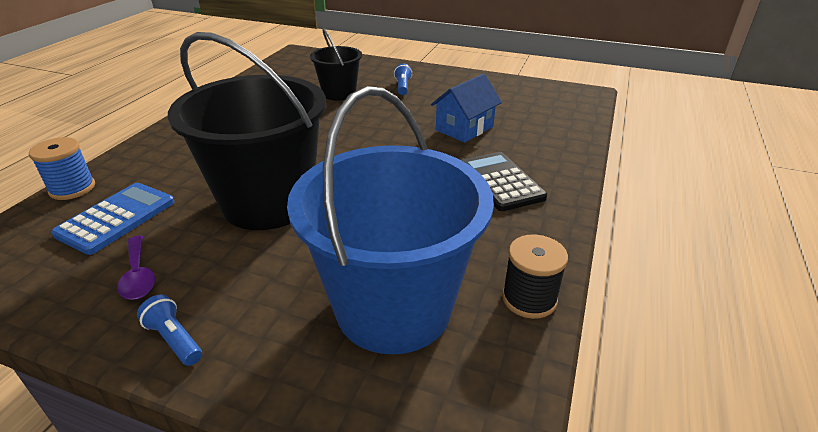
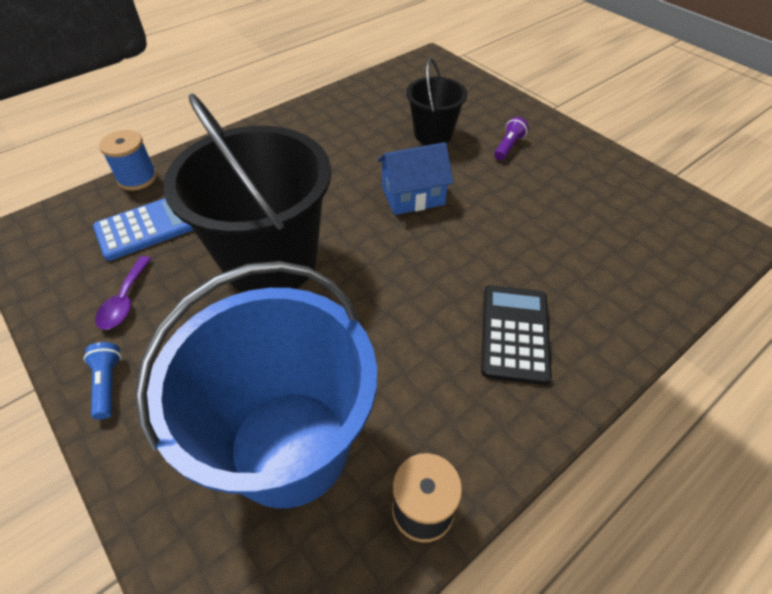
camera: 30 degrees right, 15 degrees up
blue flashlight [394,63,412,95] -> purple flashlight [494,117,529,160]
blue house [431,74,502,143] -> blue house moved to [377,142,454,215]

